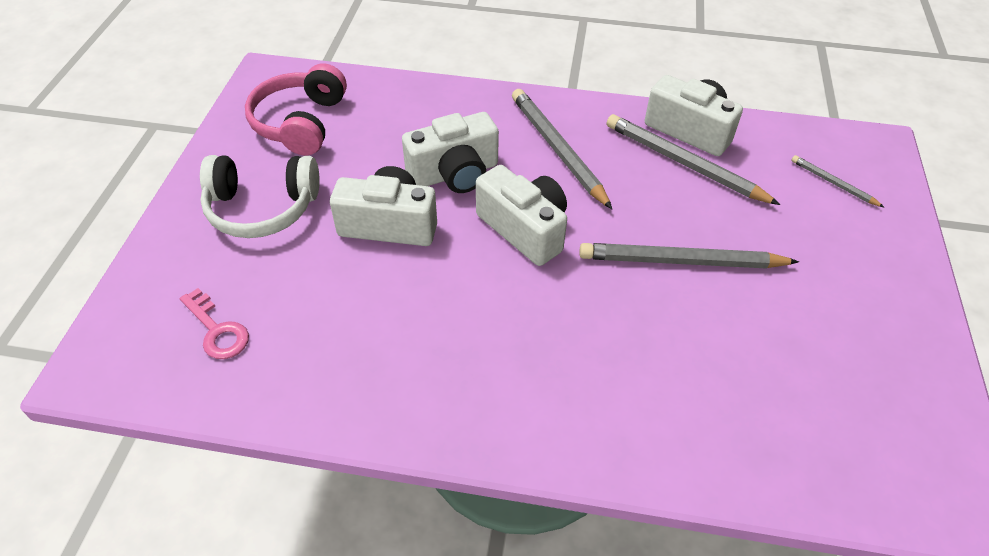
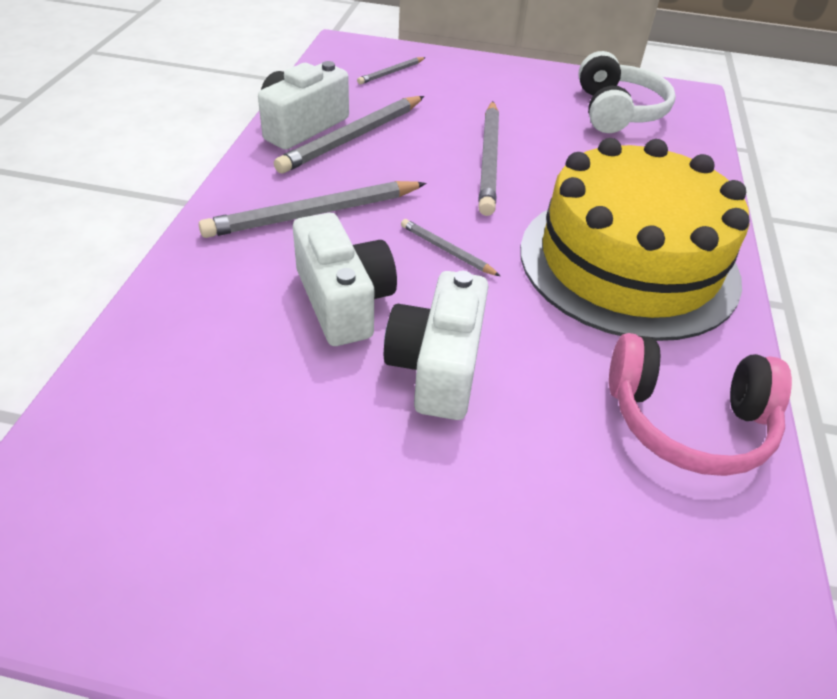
camera: 90 degrees left, 5 degrees down
pink key [180,288,249,359] -> none
white headphones [200,155,320,238] -> white headphones moved to [578,51,676,133]
pink headphones [245,63,347,155] -> pink headphones moved to [609,333,792,476]
white camera [476,165,567,266] -> grey pencil [401,219,500,276]
none -> yellow cake [520,138,750,341]

